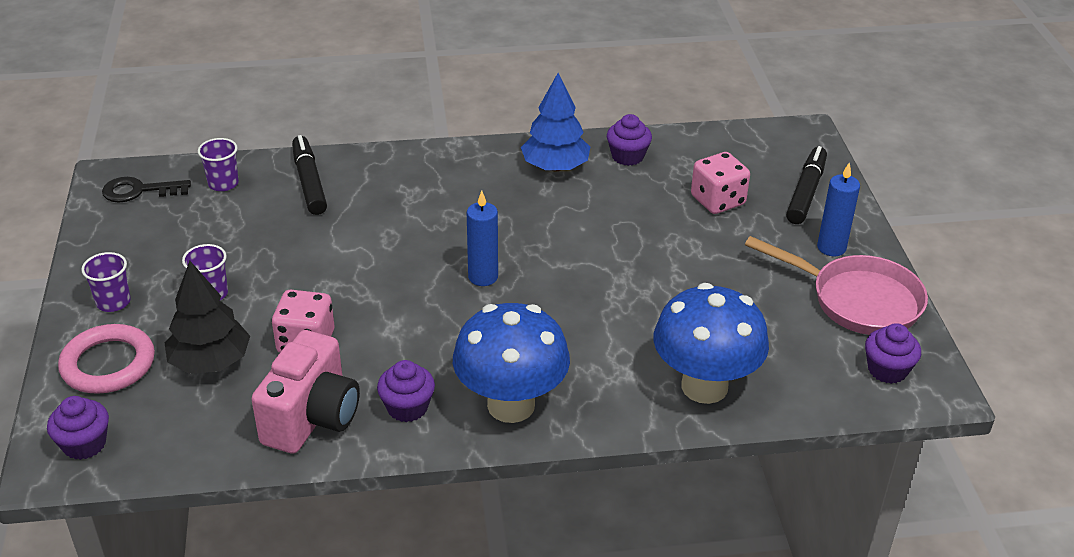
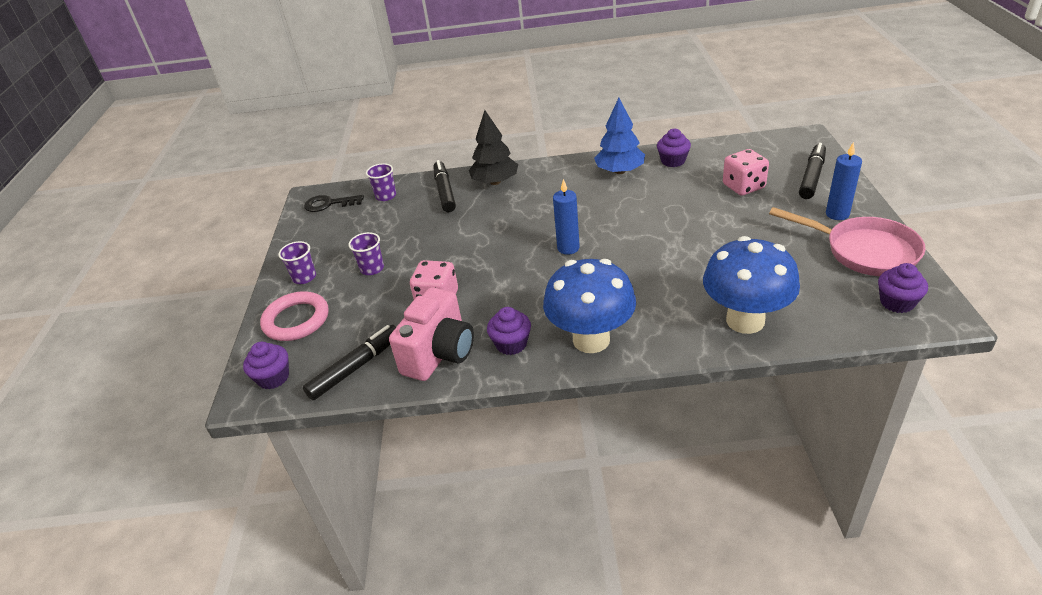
camera: 10 degrees right, 0 degrees up
black tree [165,261,250,374] -> black tree moved to [469,110,518,185]
none -> black marker [303,325,396,400]

